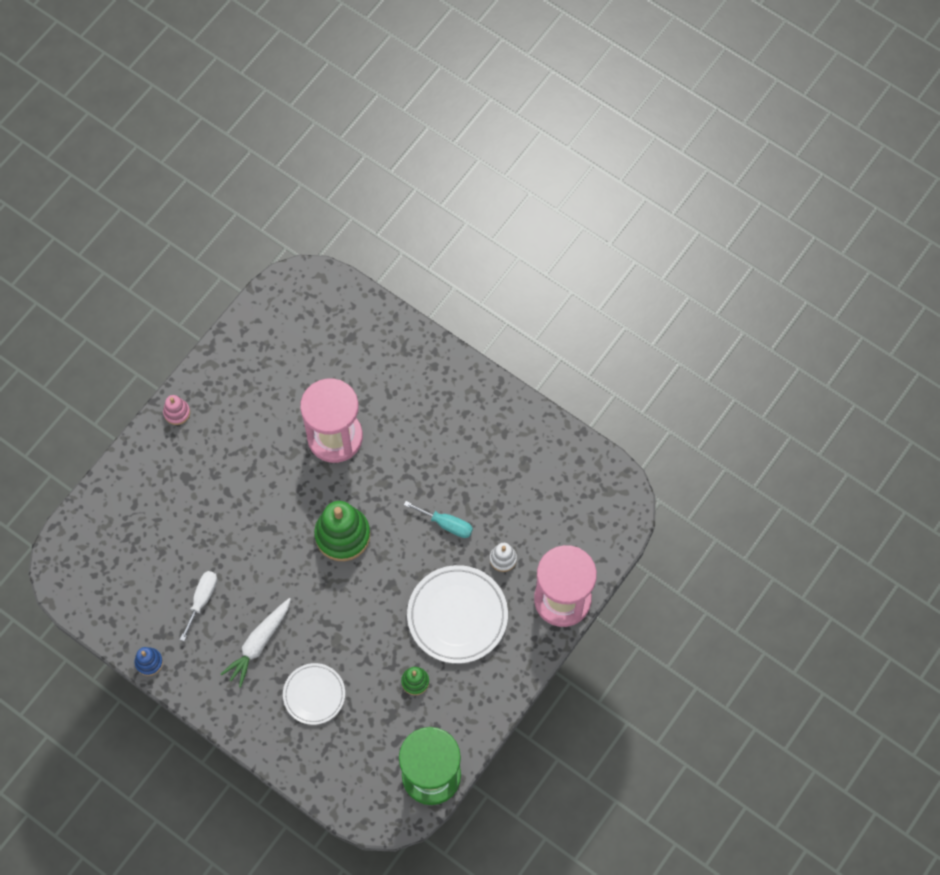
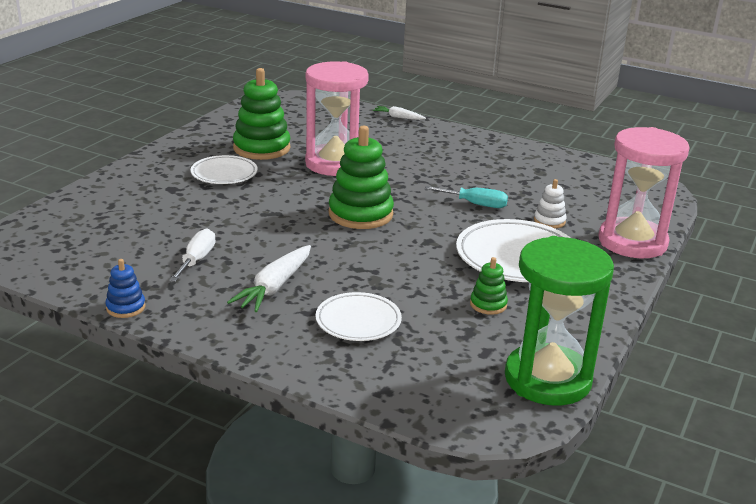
camera: 10 degrees left, 40 degrees down
pink stacking toy [163,395,190,425] -> none
none -> white plate [191,155,258,184]
none -> green stacking toy [233,68,291,160]
none -> white carrot [373,106,426,120]

